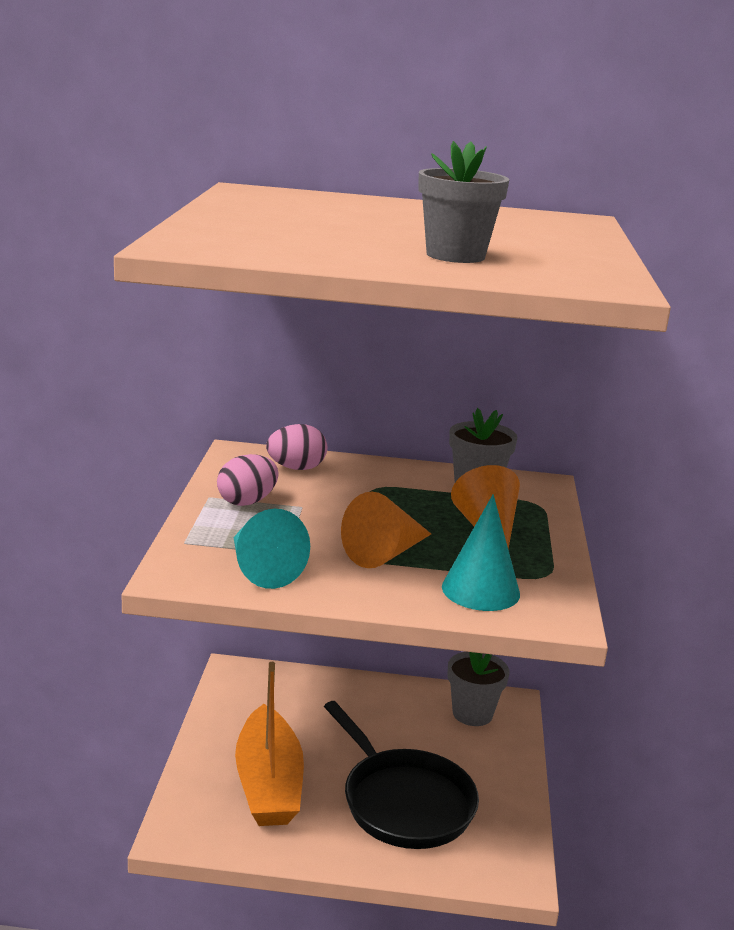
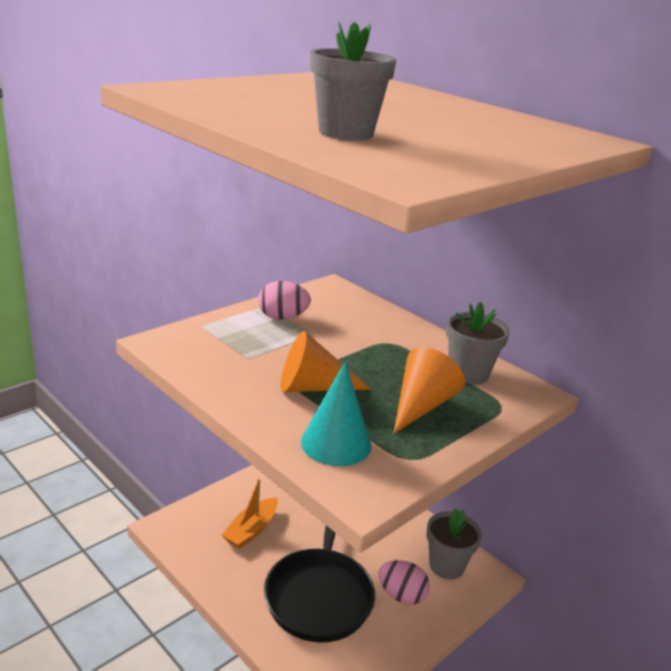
camera: 40 degrees right, 5 degrees up
turquoise cone [233,509,310,589] -> none
orange boat [235,662,304,826] -> orange boat [221,478,278,549], size x0.60
pink egg [266,424,327,470] -> pink egg moved to [378,560,430,605]

